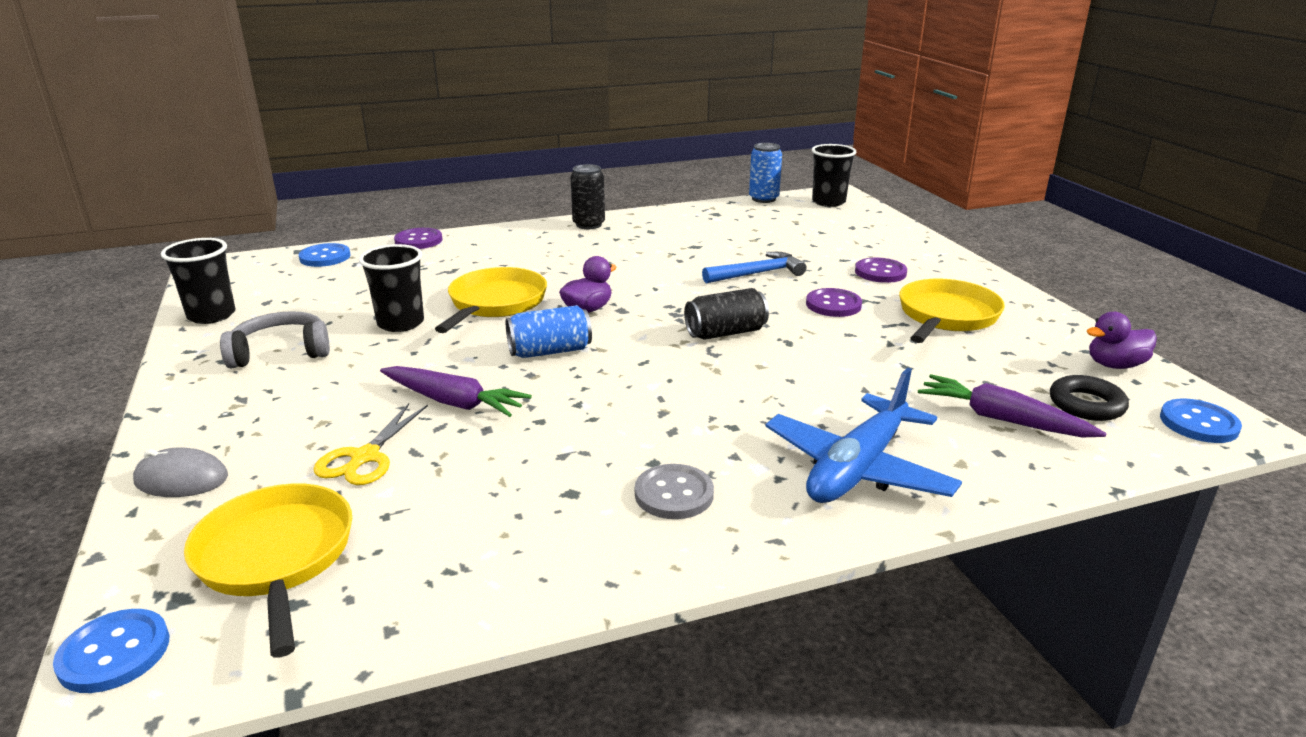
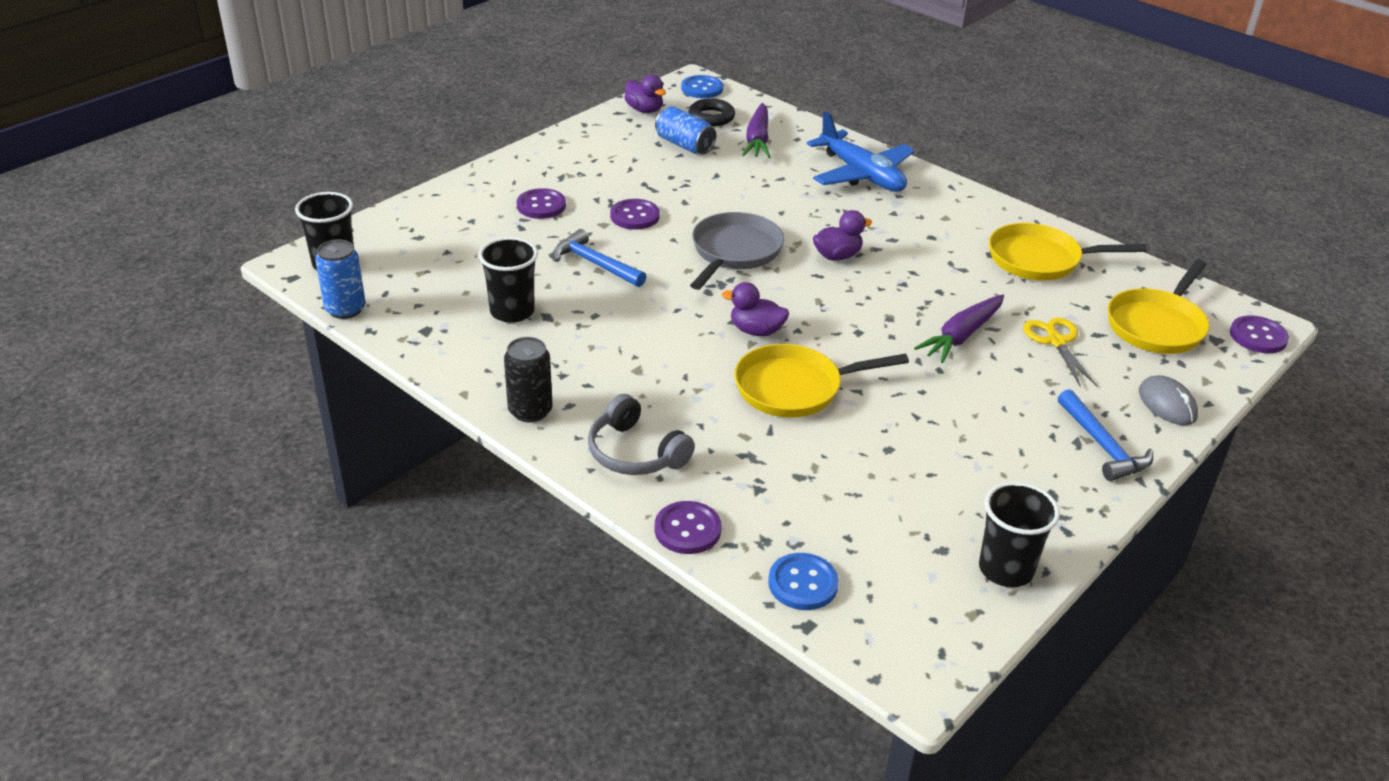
camera: 120 degrees left, 10 degrees up
blue button [53,609,169,693] -> purple button [1230,316,1289,353]
grey headphones [220,311,330,368] -> grey headphones moved to [588,394,695,475]
yellow scissors [314,403,428,485] -> yellow scissors turned 90 degrees counterclockwise [1024,318,1097,387]
black cup [359,244,424,332] -> black cup moved to [479,237,538,323]
purple carrot [380,366,532,417] -> purple carrot turned 135 degrees counterclockwise [914,295,1004,363]
blue can [506,305,592,358] -> blue can moved to [655,106,716,154]
grey button [635,464,714,519] -> none
black can [684,288,769,340] -> grey pan [690,212,784,290]
blue plane [765,367,962,503] -> blue plane turned 45 degrees clockwise [807,111,915,192]
yellow pan [899,278,1005,343] -> yellow pan moved to [989,223,1147,280]
none -> purple duck [813,210,872,261]
none -> blue hammer [1058,389,1153,481]

